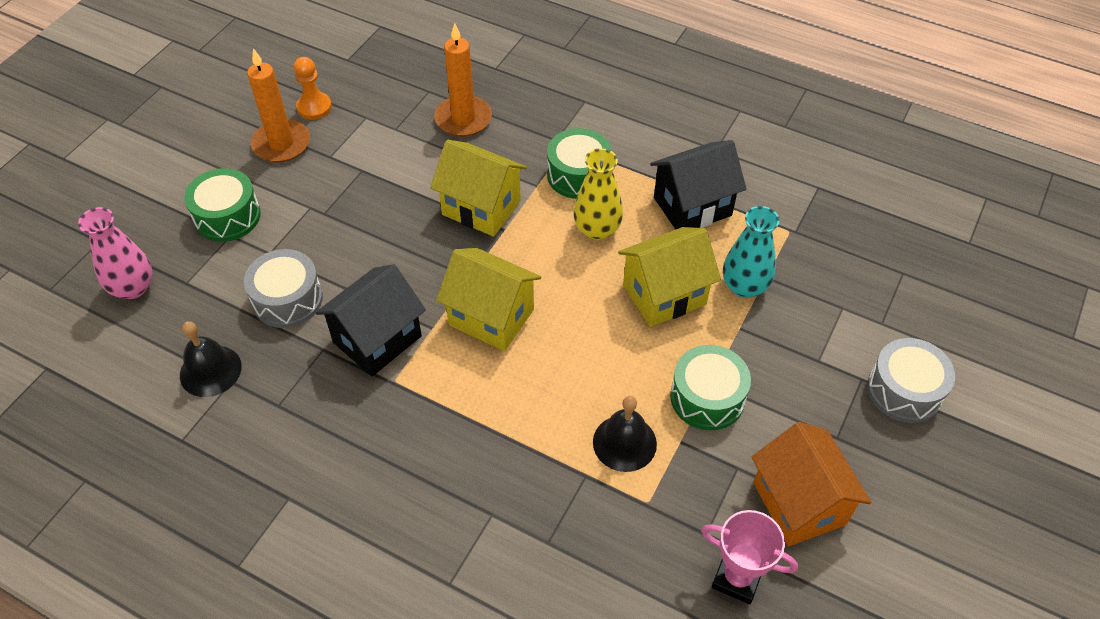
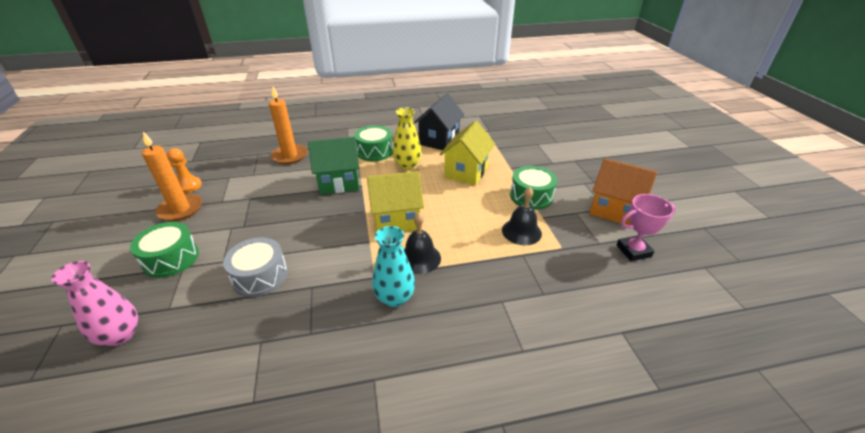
camera: 40 degrees left, 15 degrees down
black bell [180,321,242,397] -> black bell moved to [404,212,441,274]
black house [315,264,426,376] -> none
yellow house [430,140,527,237] -> green house [308,137,360,195]
turquoise vase [723,206,780,298] -> turquoise vase moved to [372,226,415,307]
grey drum [867,338,955,423] -> none

